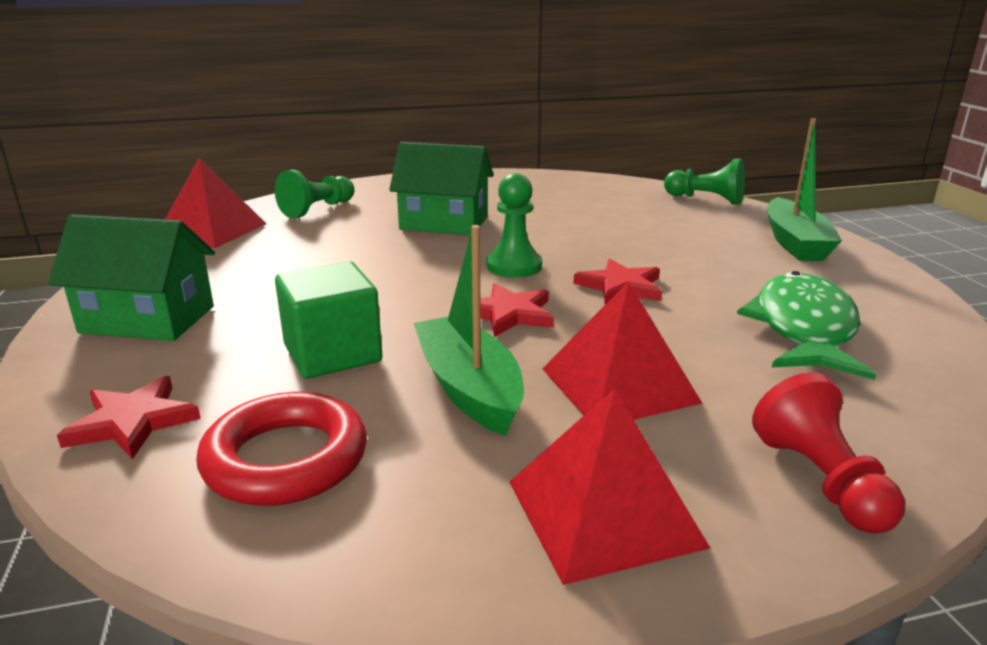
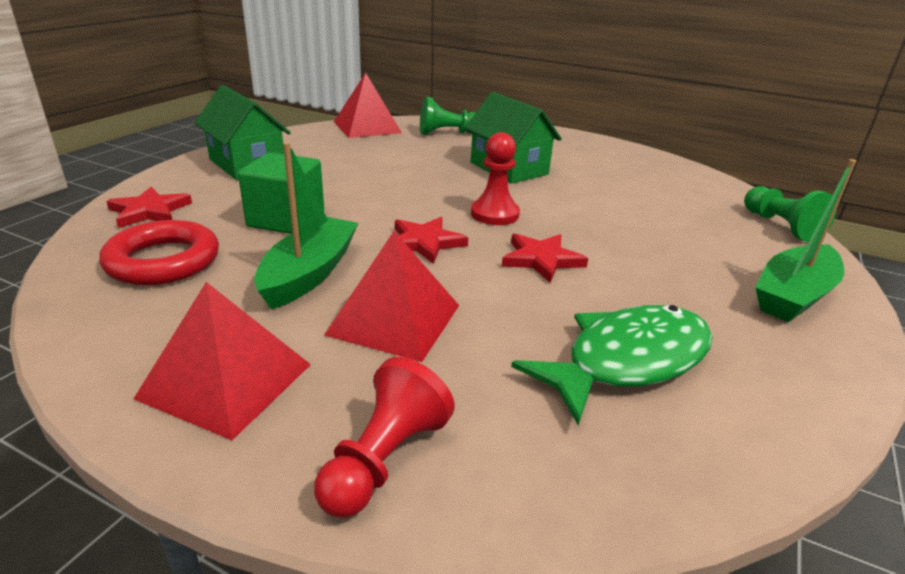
camera: 40 degrees right, 5 degrees up
green pawn [487,173,542,278] -> red pawn [471,132,520,225]

